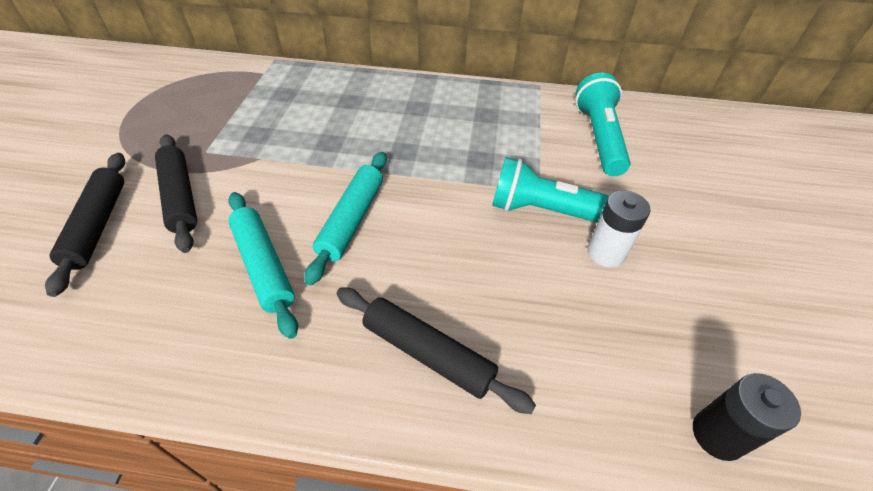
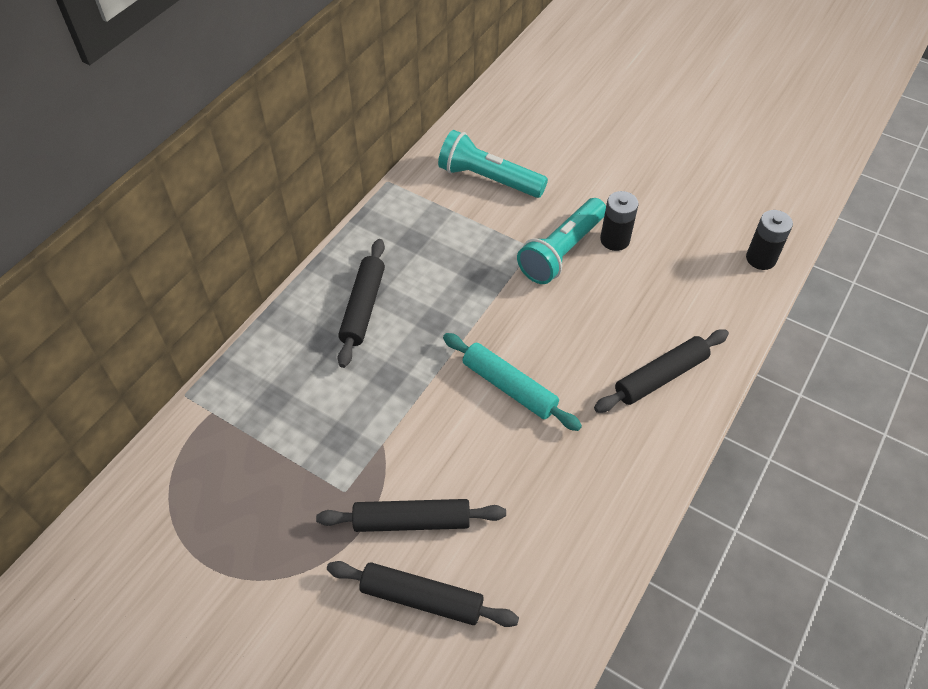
camera: 65 degrees left, 5 degrees up
turquoise rolling pin [228,192,298,339] -> none
white battery [587,191,651,268] -> black battery [600,191,638,251]
none -> black rolling pin [338,239,385,368]

